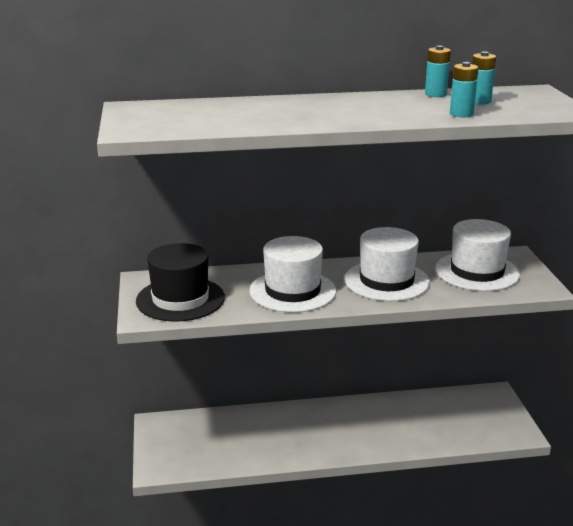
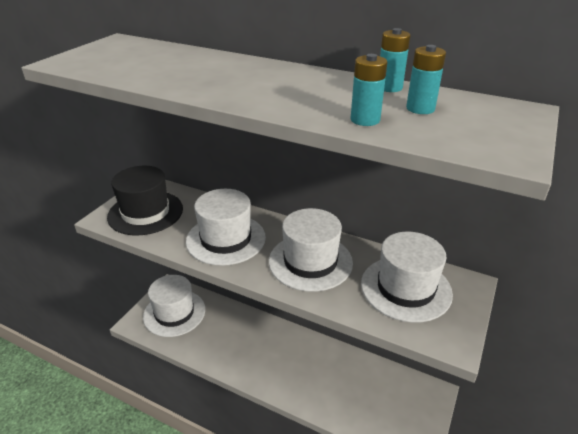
camera: 35 degrees right, 10 degrees up
none -> white hat [143,275,205,337]

